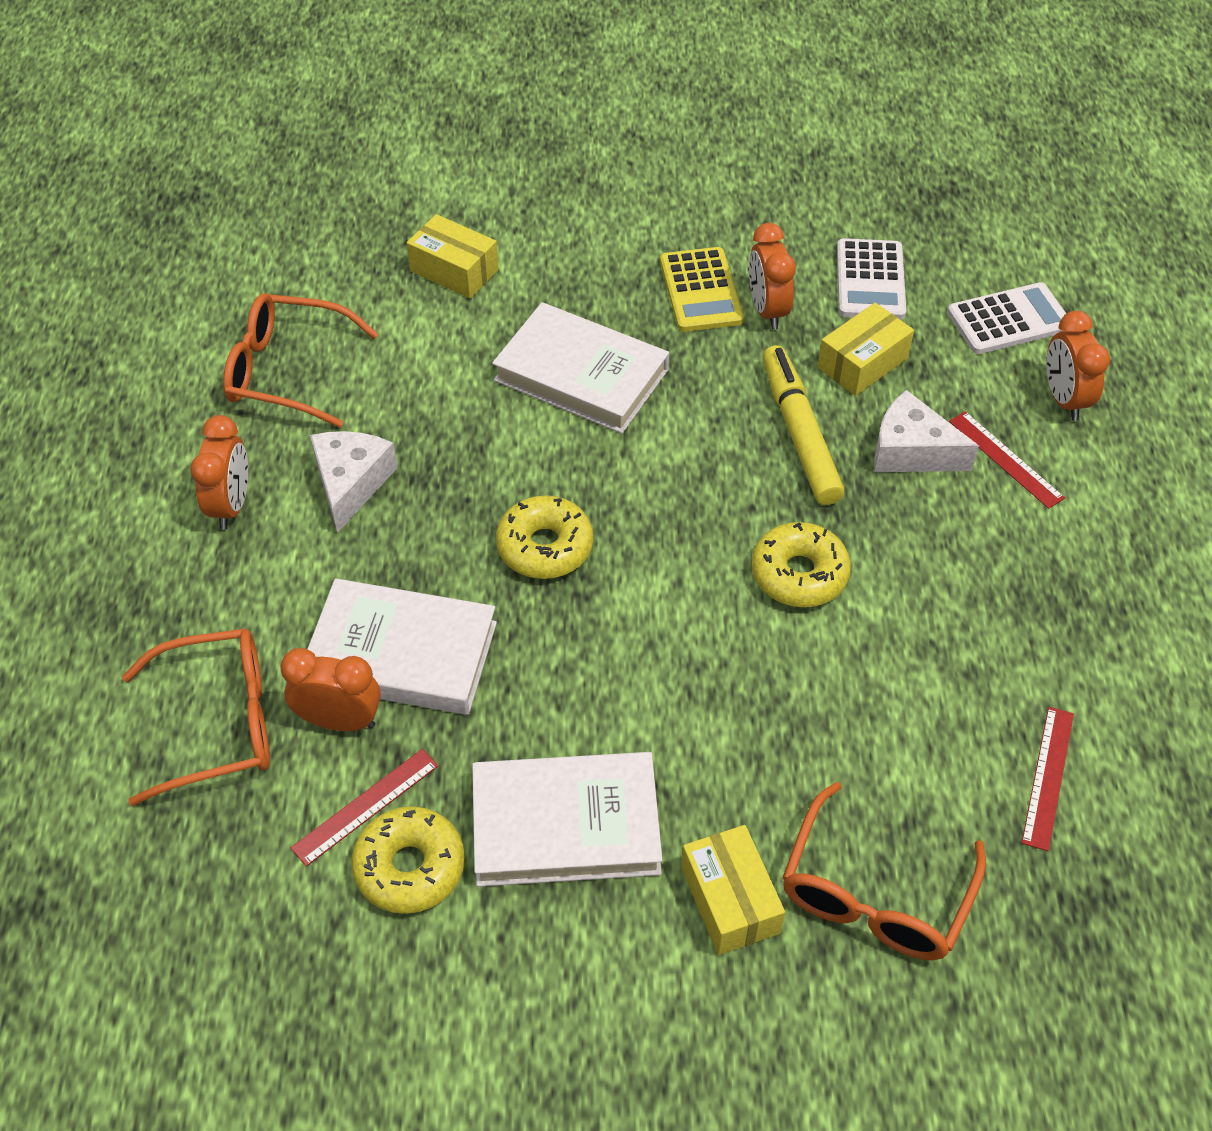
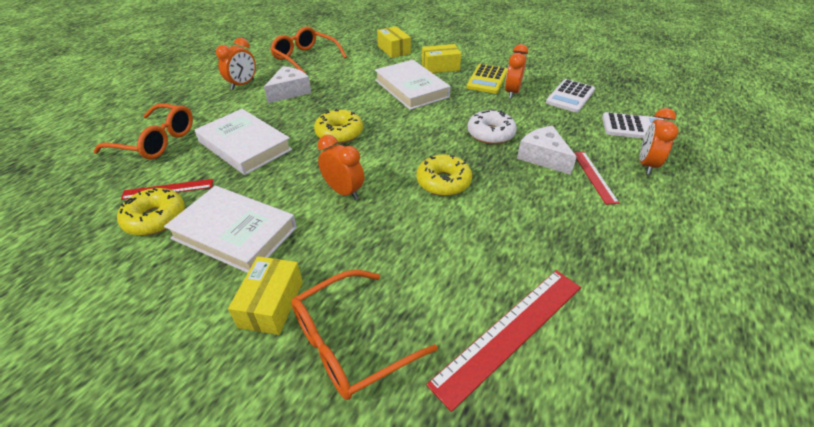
camera: 30 degrees right, 10 degrees down
orange clock [280,648,381,731] -> orange clock moved to [318,135,364,200]
yellow marker [762,345,844,505] -> white donut [467,109,517,144]
yellow box [818,303,914,396] -> yellow box moved to [422,44,461,73]
red ruler [1022,707,1074,851] -> red ruler [426,270,581,412], size x1.74

